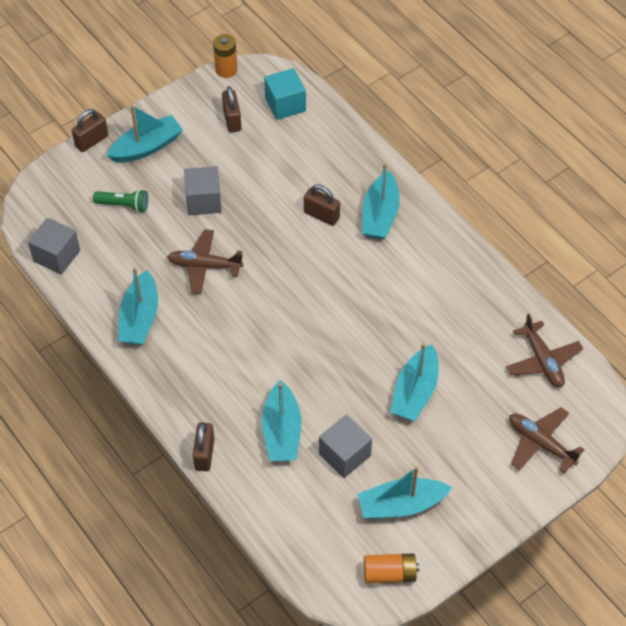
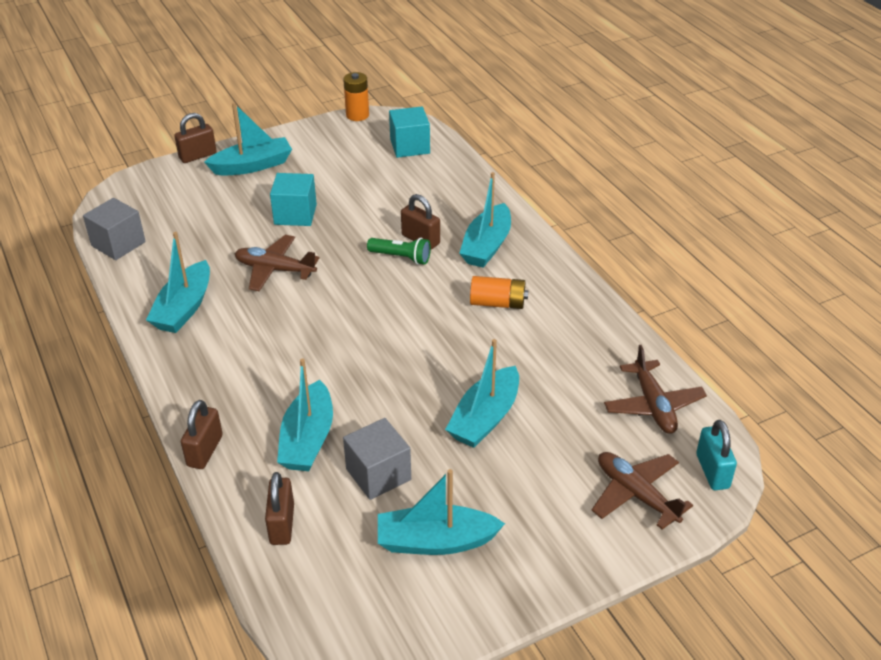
camera: 10 degrees right, 15 degrees down
green flashlight [93,189,148,213] -> green flashlight moved to [367,238,431,265]
grey cube [184,166,222,215] -> turquoise cube [270,173,317,226]
brown padlock [222,86,241,133] -> brown padlock moved to [265,472,294,545]
orange battery [364,553,419,584] -> orange battery moved to [470,276,528,309]
none -> turquoise padlock [696,420,737,490]

